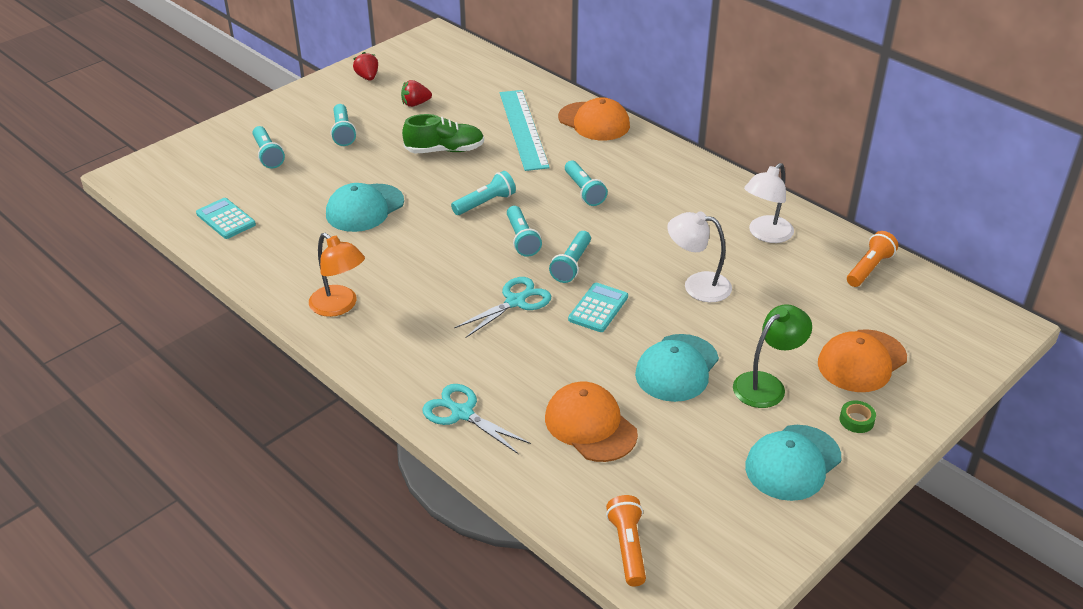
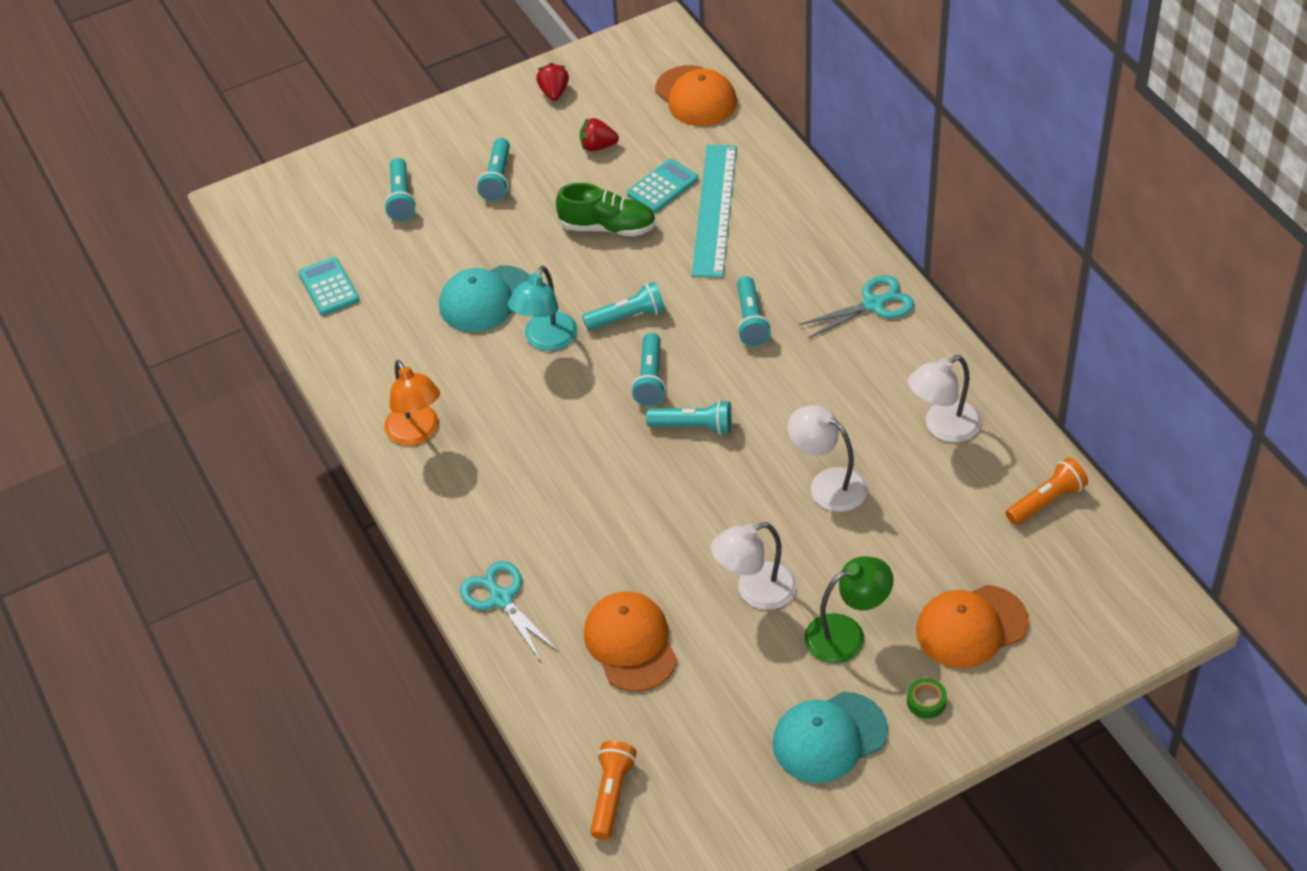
camera: 20 degrees right, 10 degrees up
turquoise scissors [454,277,551,338] -> turquoise scissors moved to [799,275,914,338]
turquoise flashlight [549,231,591,283] -> turquoise flashlight turned 120 degrees counterclockwise [646,400,732,435]
orange cap [558,97,630,141] -> orange cap moved to [655,65,737,126]
turquoise calculator [568,283,628,332] -> turquoise calculator moved to [627,159,698,213]
turquoise cap [635,334,719,402] -> white lamp [711,522,797,610]
none -> turquoise lamp [508,266,577,351]

